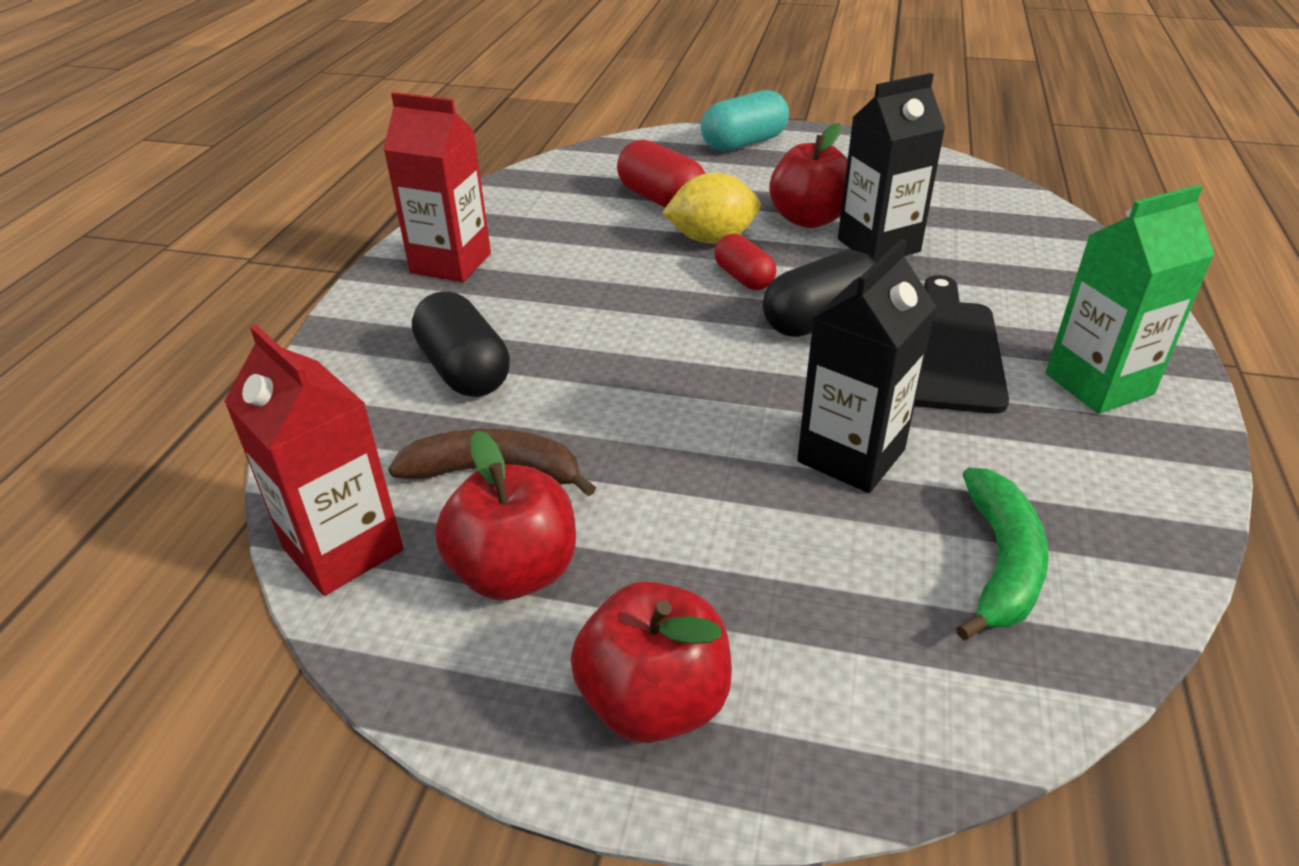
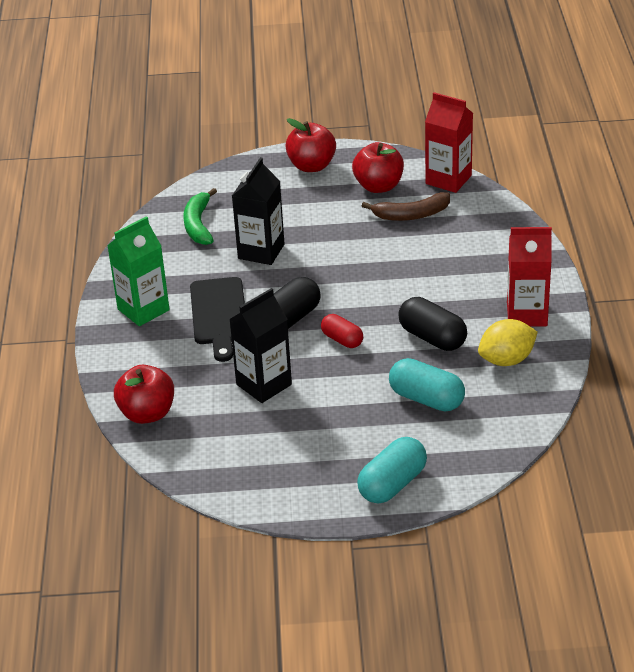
camera: 165 degrees right, 0 degrees up
black capsule [412,291,510,397] -> black capsule moved to [398,297,467,351]
red capsule [617,140,705,208] -> turquoise capsule [389,358,465,411]
yellow lemon [662,173,761,244] -> yellow lemon moved to [478,319,538,366]
red apple [769,123,848,228] -> red apple moved to [114,365,174,424]

